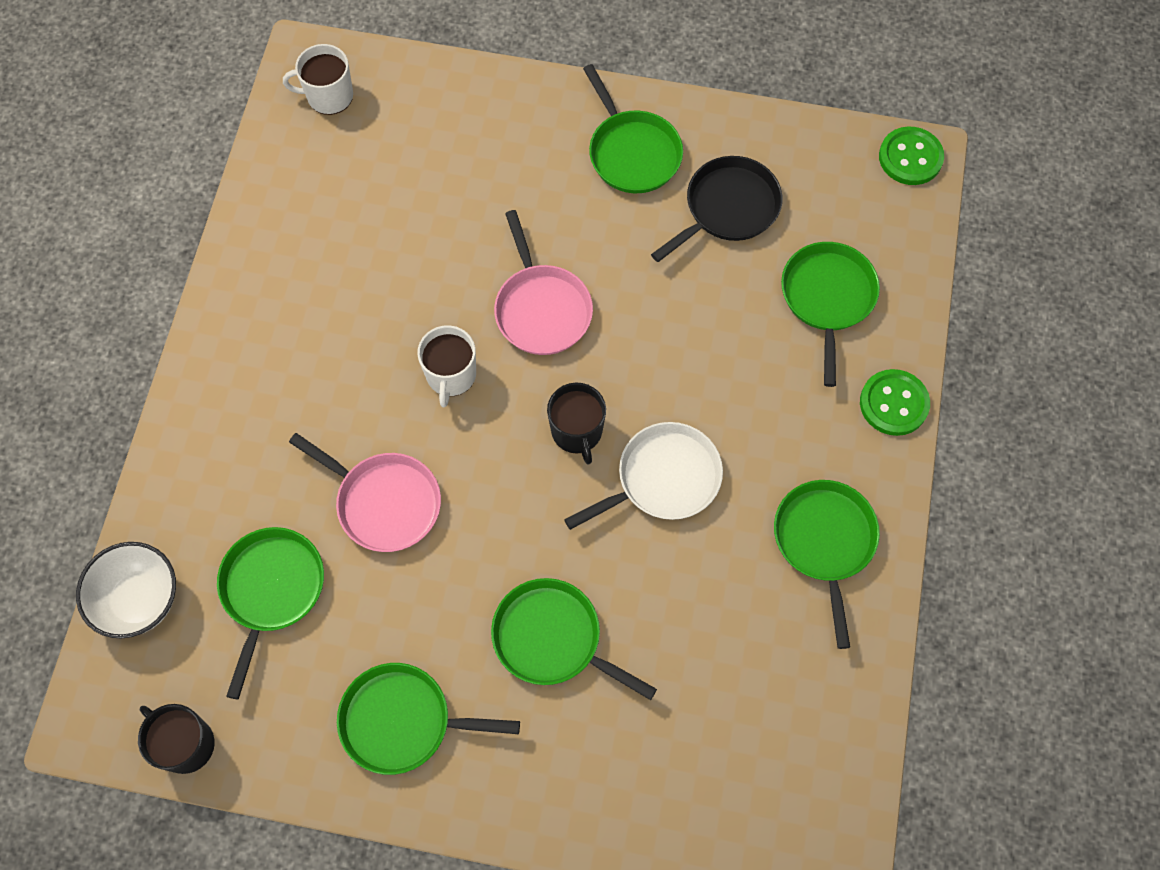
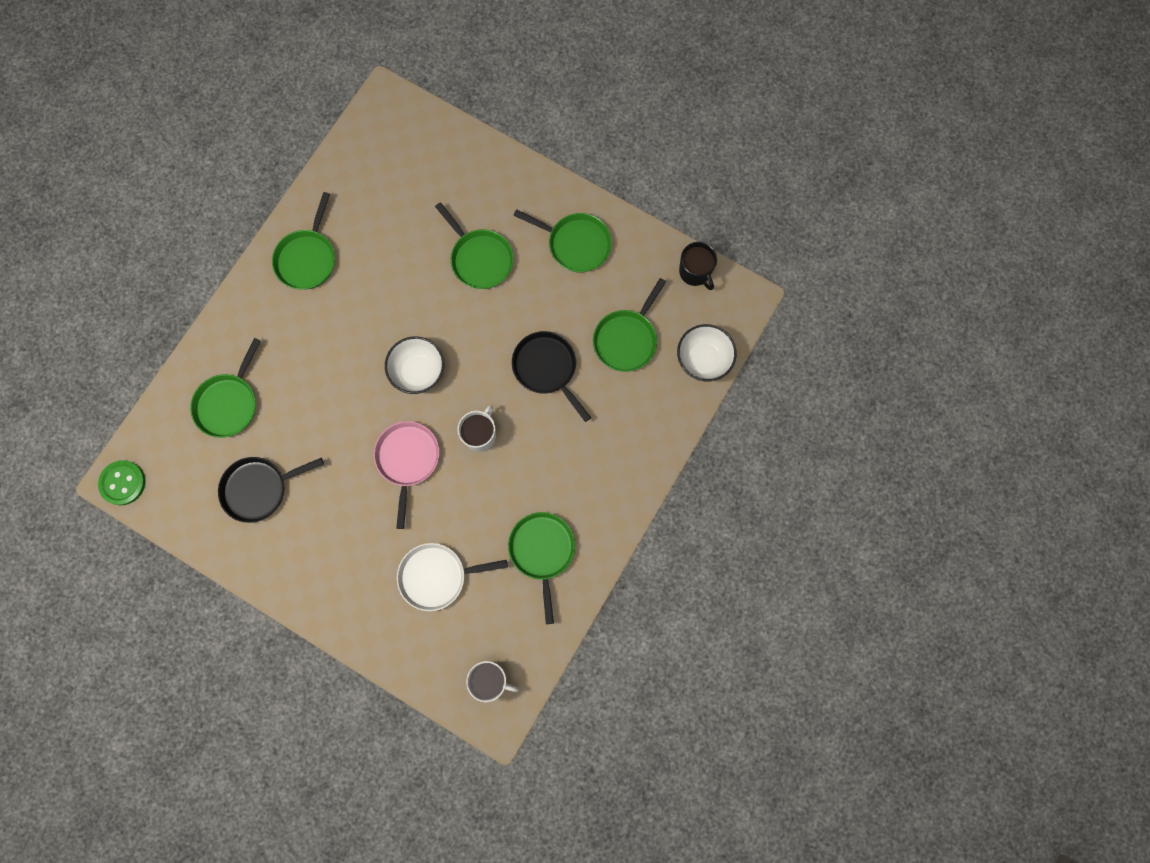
camera: 160 degrees left, 10 degrees up
pink pan [289,433,441,552] -> black pan [512,331,591,422]
black mug [547,383,606,465] -> white bowl [385,336,444,394]
white pan [564,422,723,530] -> white pan moved to [397,543,508,611]
green pan [583,64,683,193] -> green pan moved to [508,512,575,624]
green button [860,369,930,436] -> none

